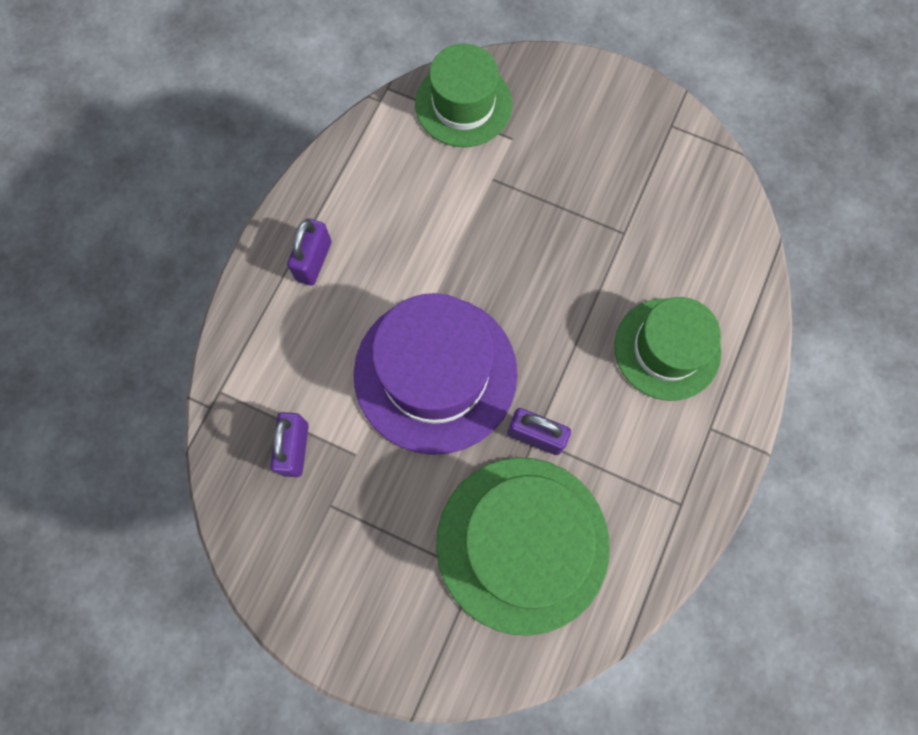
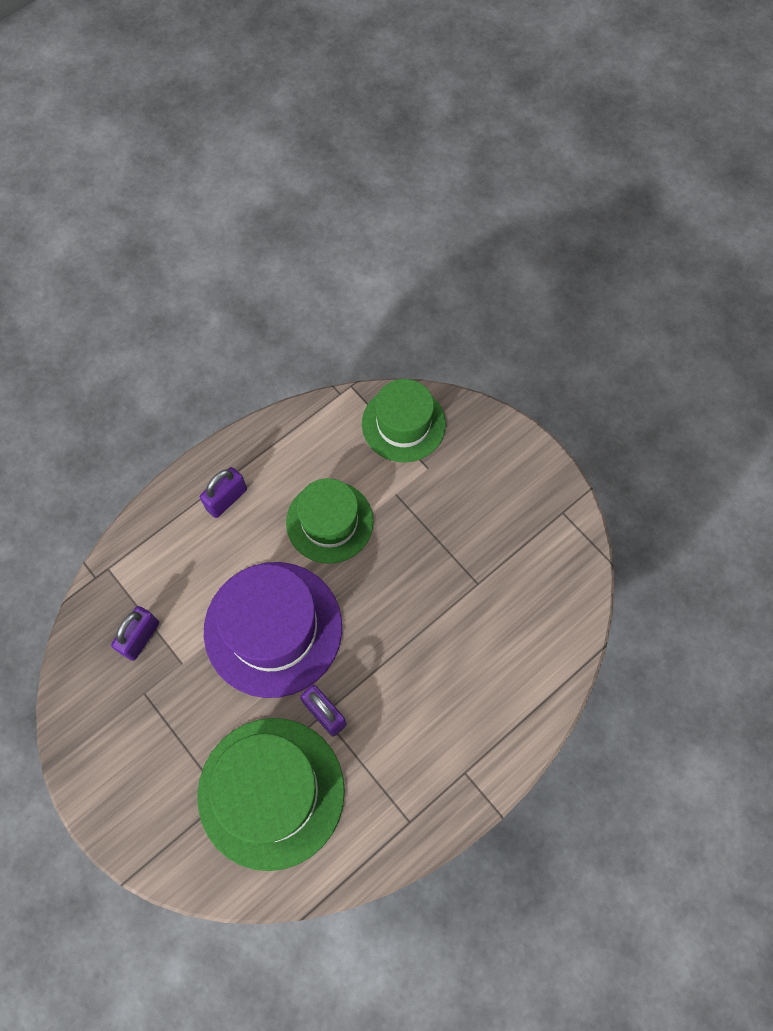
camera: 25 degrees right, 5 degrees down
green hat [614,297,721,401] -> green hat moved to [286,478,374,564]

